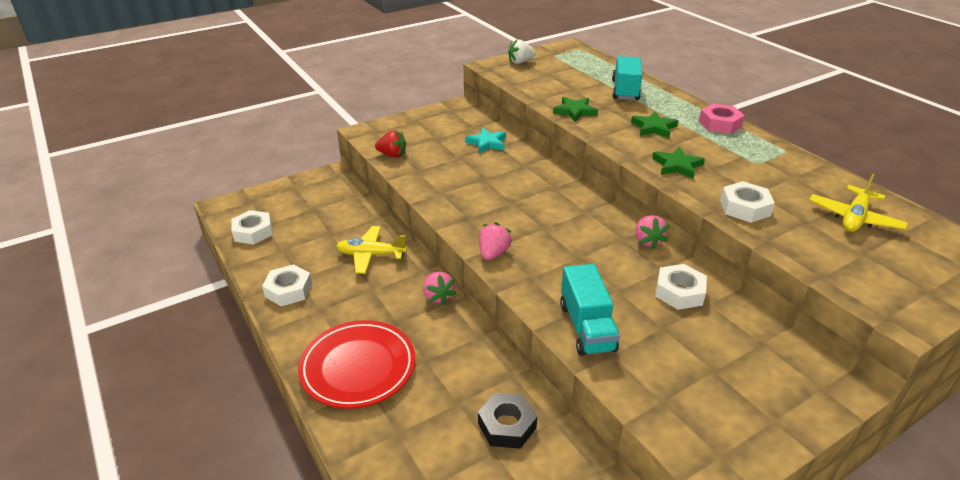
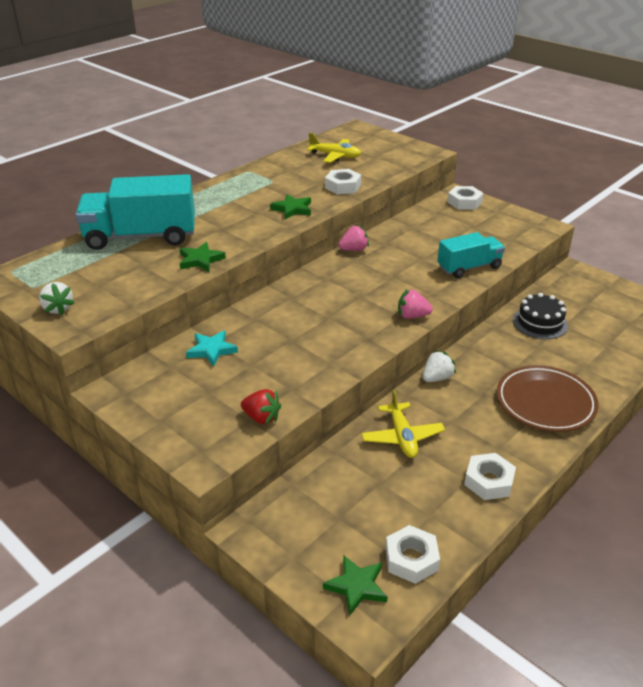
camera: 105 degrees left, 0 degrees up
red plate [298,320,415,409] -> brown plate [497,365,599,432]
red strawberry [375,131,406,157] -> red strawberry turned 120 degrees clockwise [241,389,281,425]
pink strawberry [423,272,456,305] -> white strawberry [423,350,456,382]
black nut [478,393,537,449] -> black cake [513,293,568,339]
turquoise truck [612,56,642,100] -> turquoise truck [76,174,195,250], size x1.67
green star [631,111,678,138] -> green star moved to [323,555,387,616]
white nut [655,264,707,310] -> white nut moved to [448,186,483,210]
pink nut [699,104,745,134] -> none

